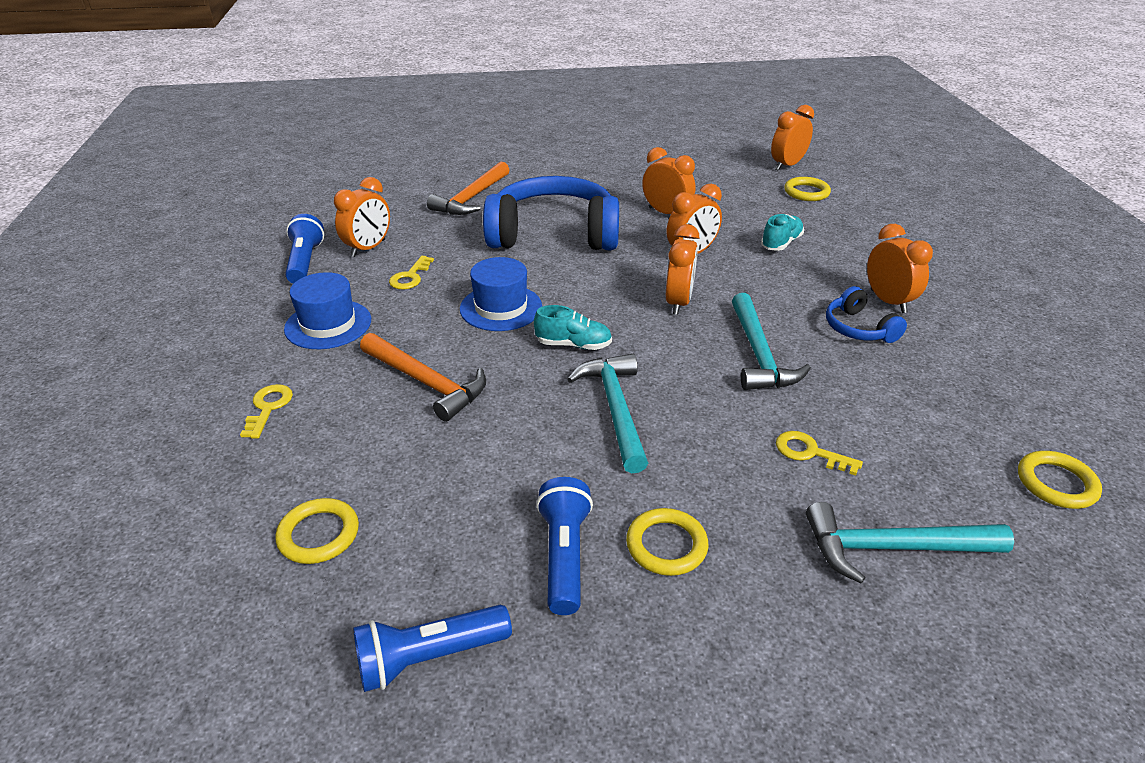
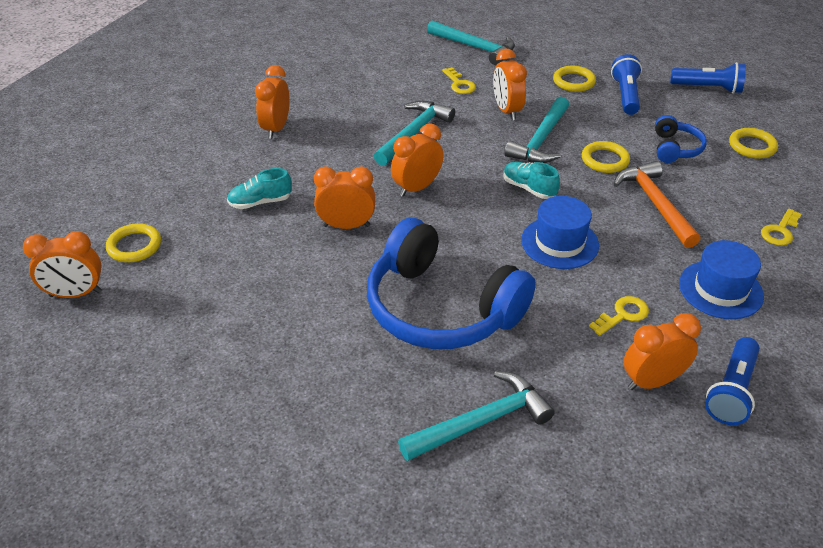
camera: 145 degrees left, 5 degrees up
orange hammer [427,162,510,215] -> turquoise hammer [398,371,554,461]
blue flashlight [536,477,593,615] -> blue flashlight turned 150 degrees clockwise [611,54,642,115]
orange clock [642,147,696,214] -> orange clock moved to [493,49,527,120]
blue headphones [826,286,907,343] -> blue headphones moved to [655,115,707,163]
yellow ring [1018,451,1102,509] -> yellow ring moved to [582,141,630,173]

